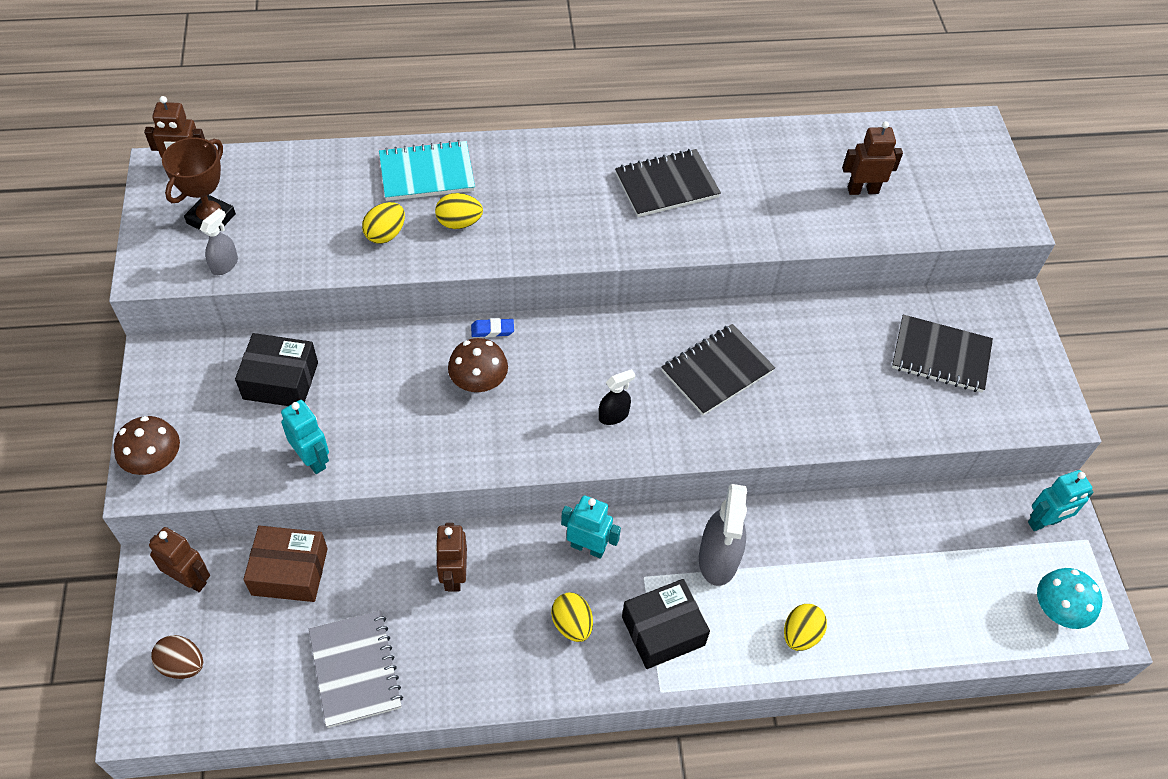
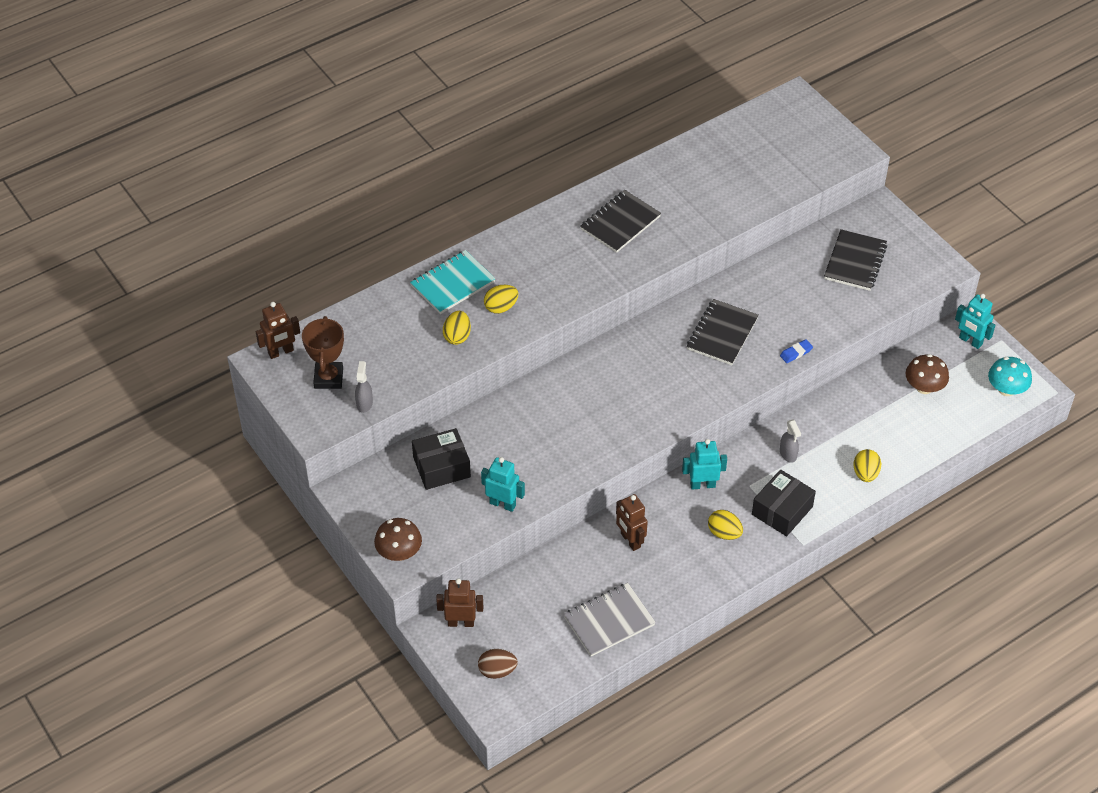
camera: 25 degrees left, 5 degrees down
brown box [243,526,328,602] -> none
grey notebook [309,610,403,728] -> grey notebook turned 75 degrees counterclockwise [564,583,656,656]
brown mushroom [448,338,508,392] -> brown mushroom moved to [905,354,949,394]
blue eraser [471,318,514,337] -> blue eraser moved to [780,339,813,363]
black spray bottle [599,369,635,425] -> none
grey spray bottle [699,484,747,586] -> grey spray bottle [780,419,801,463], size x0.53
brown robot [842,121,903,195] -> none
black notebook [892,315,993,392] -> black notebook turned 60 degrees counterclockwise [824,229,887,291]
turquoise robot [1028,470,1094,531] -> turquoise robot turned 90 degrees clockwise [955,294,995,349]

